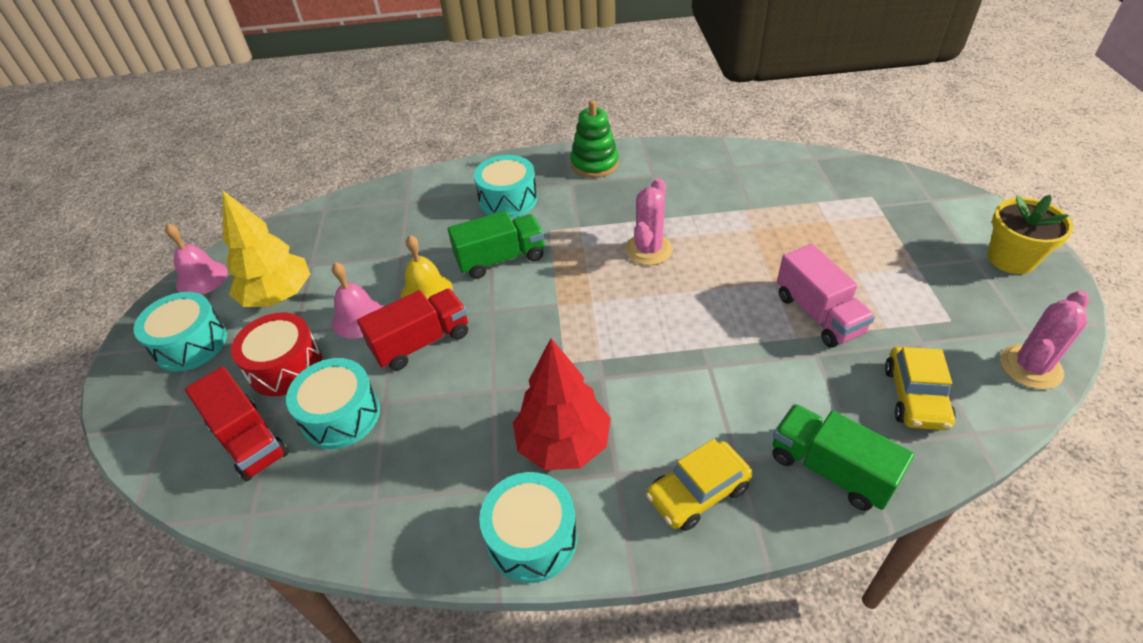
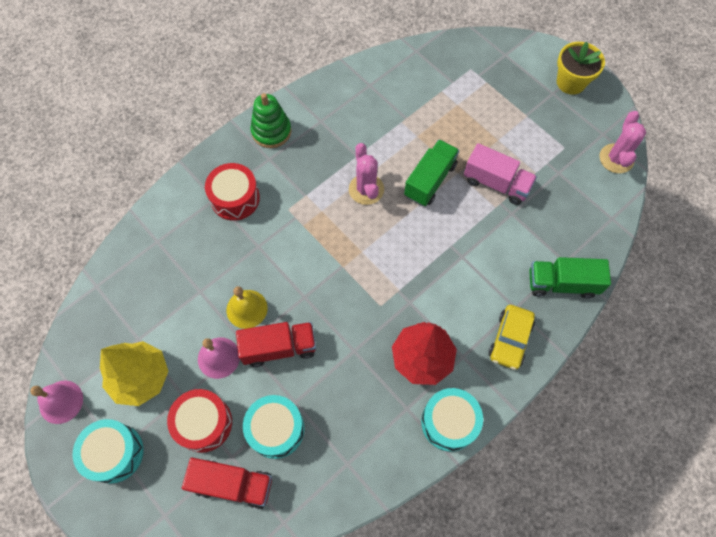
camera: 40 degrees left, 20 degrees up
red truck [357,289,468,370] -> red truck turned 60 degrees clockwise [236,322,316,367]
green truck [448,211,545,279] -> green truck moved to [404,139,459,206]
turquoise drum [474,155,537,218] -> red drum [205,163,260,221]
yellow car [885,347,956,430] -> none

